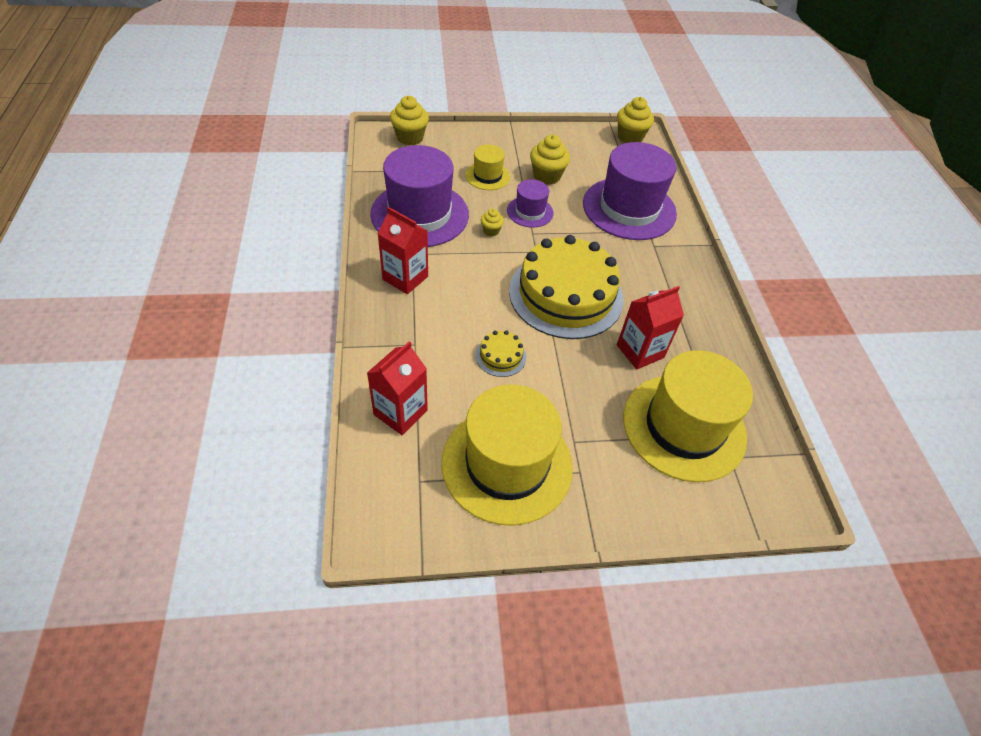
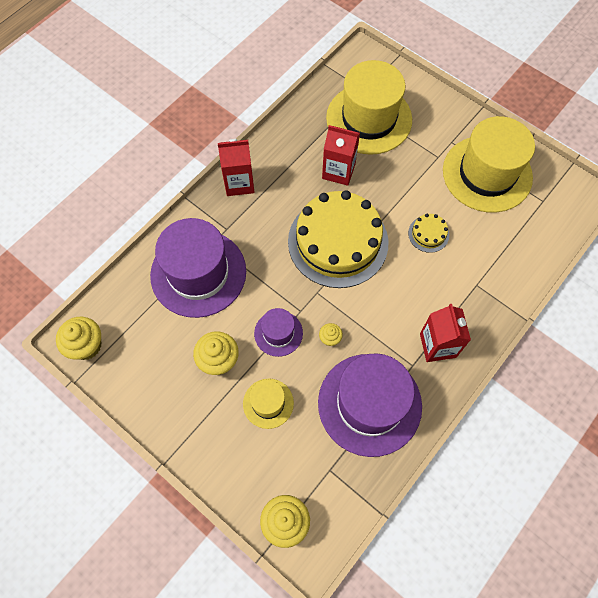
camera: 130 degrees left, 15 degrees up
red carton [367,341,428,435] -> red carton moved to [218,139,255,196]

